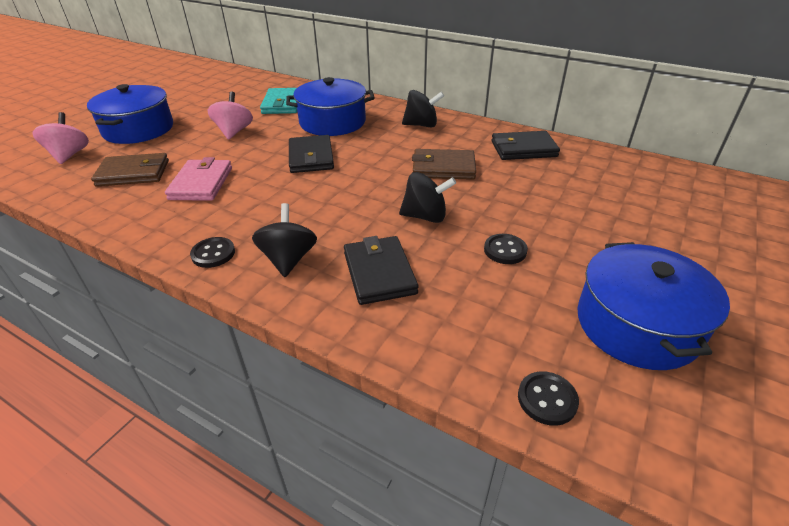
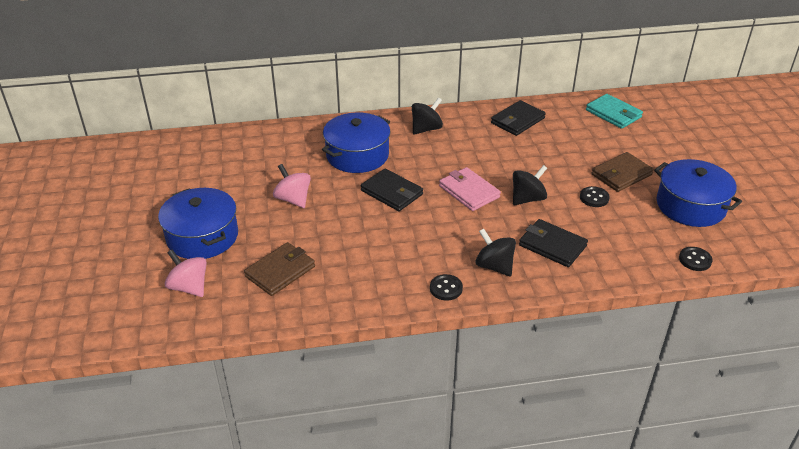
camera: 40 degrees left, 0 degrees up
pink wallet [165,157,232,201] -> pink wallet moved to [439,167,501,211]
turquoise wallet [260,88,297,114] -> turquoise wallet moved to [586,94,643,129]
brown wallet [412,149,476,180] -> brown wallet moved to [592,152,654,192]

